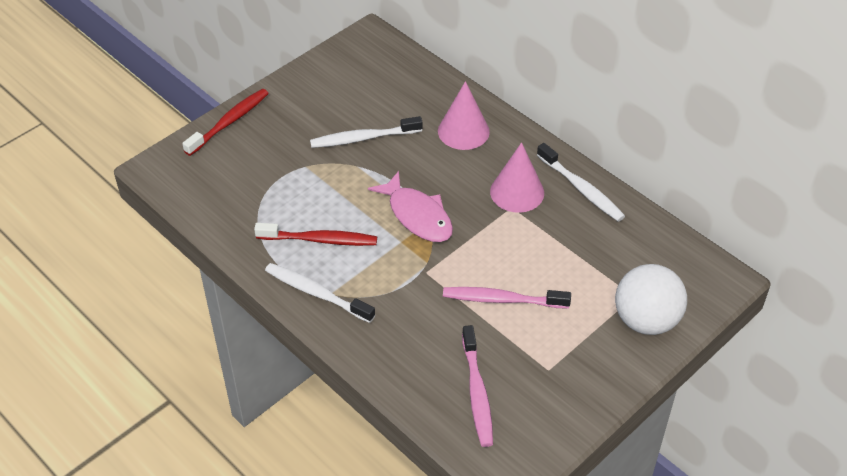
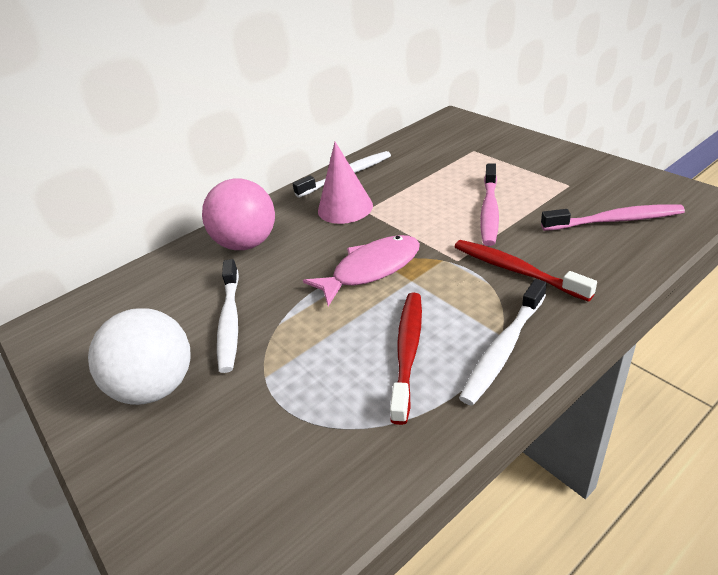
camera: 80 degrees left, 10 degrees down
red toothbrush [182,89,269,156] -> red toothbrush moved to [455,240,597,302]
pink cone [438,81,490,150] -> pink ball [202,178,275,250]
white ball [615,264,687,335] -> white ball moved to [88,308,191,405]

